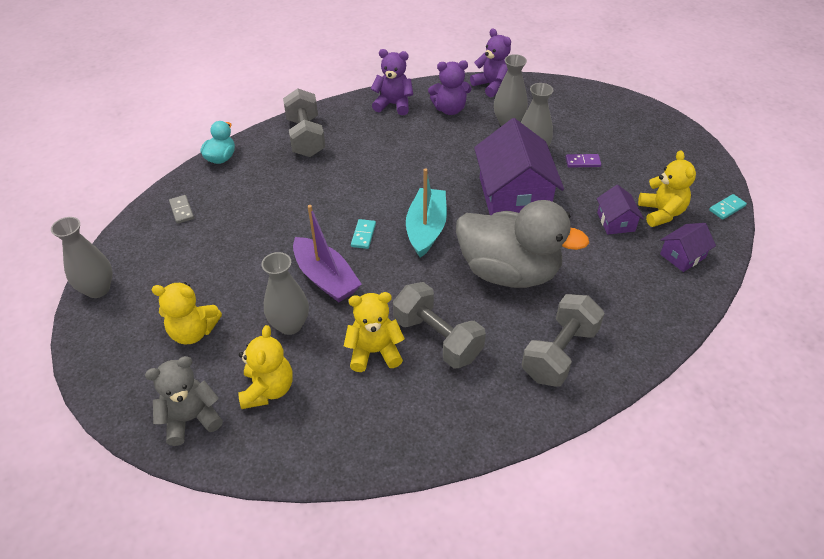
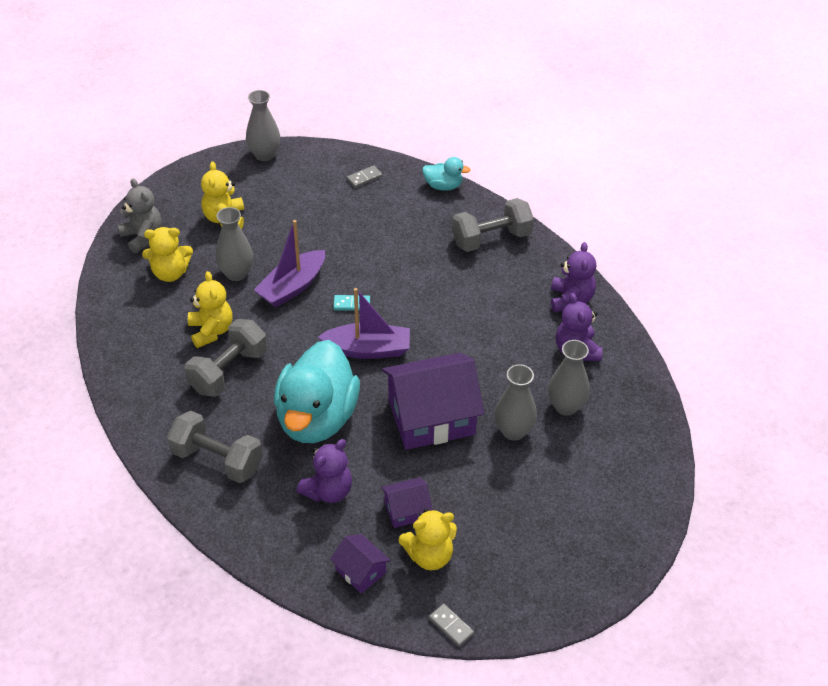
camera: 80 degrees right, 0 degrees up
turquoise boat [406,168,447,258] -> purple boat [318,288,410,359]
grey duck [456,200,589,288] -> turquoise duck [274,340,360,443]
purple teddy bear [470,29,511,97] -> purple teddy bear moved to [297,439,352,503]
purple domino [565,154,601,167] -> none
turquoise domino [709,194,747,220] -> grey domino [429,604,474,647]

